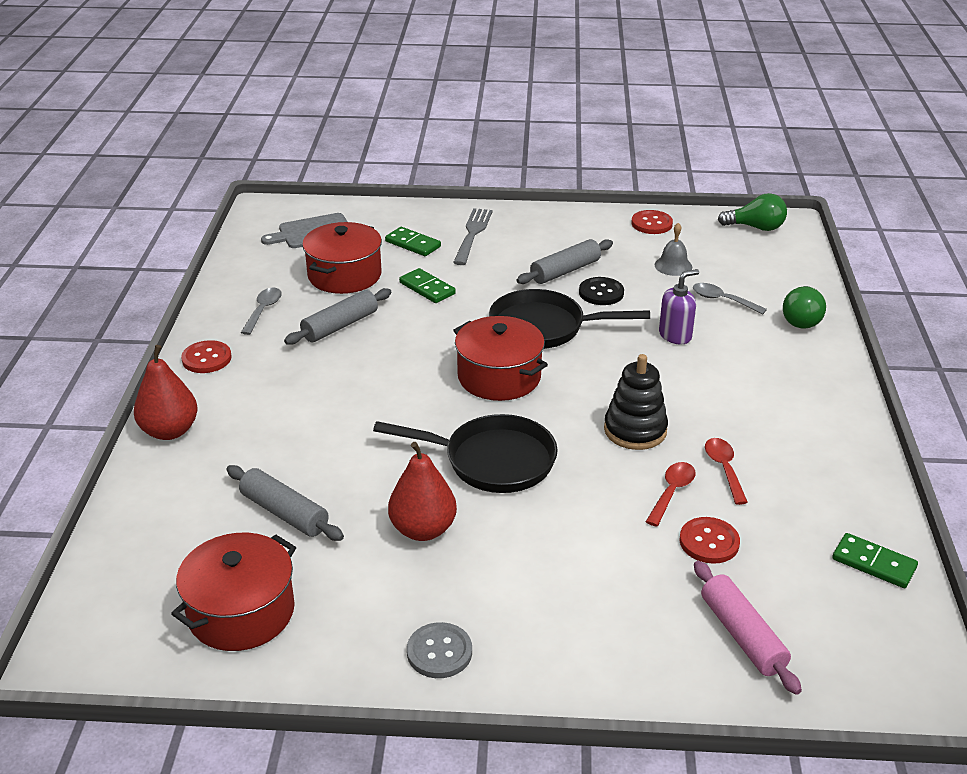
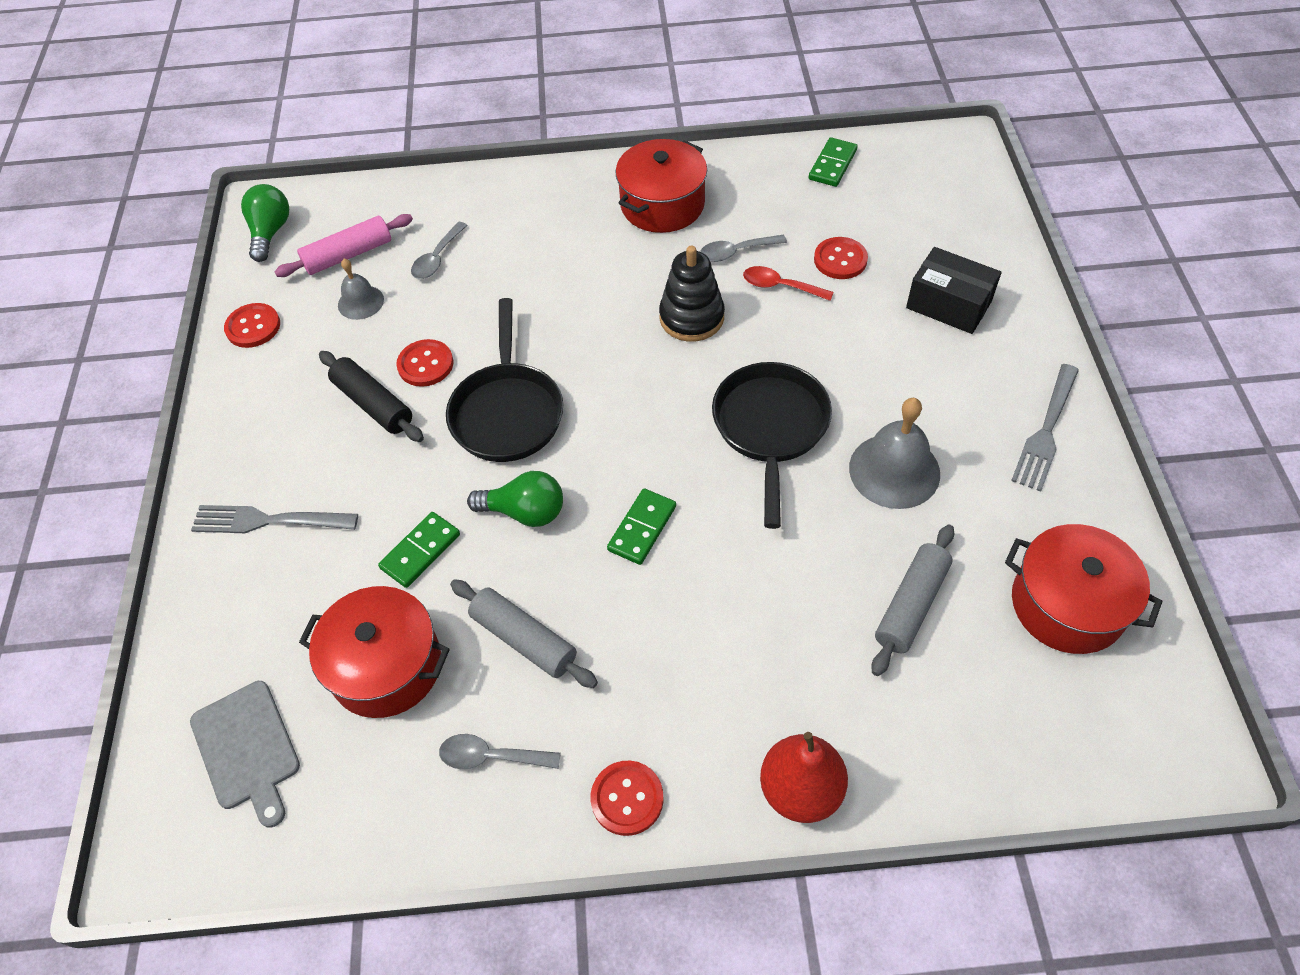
camera: 95 degrees left, 20 degrees up
green domino [385,227,441,256] -> green domino moved to [607,489,676,565]
red pear [388,442,457,541] -> grey bell [849,398,940,509]
grey button [407,622,472,678] -> grey fork [1011,364,1079,492]
red pot [453,316,548,401] -> red pot moved to [616,139,707,233]
grey rolling pin [516,239,613,284] -> black rolling pin [319,351,424,442]
black button [579,277,624,305] -> red button [396,339,453,387]
purple soap dispenser [659,269,699,345] -> none
pink rolling pin [694,561,802,695] -> pink rolling pin moved to [274,214,413,277]
red spoon [705,438,748,505] -> grey spoon [700,235,787,262]
green light bulb [783,286,826,329] -> green light bulb moved to [467,471,563,527]
none -> black box [906,247,1001,334]

